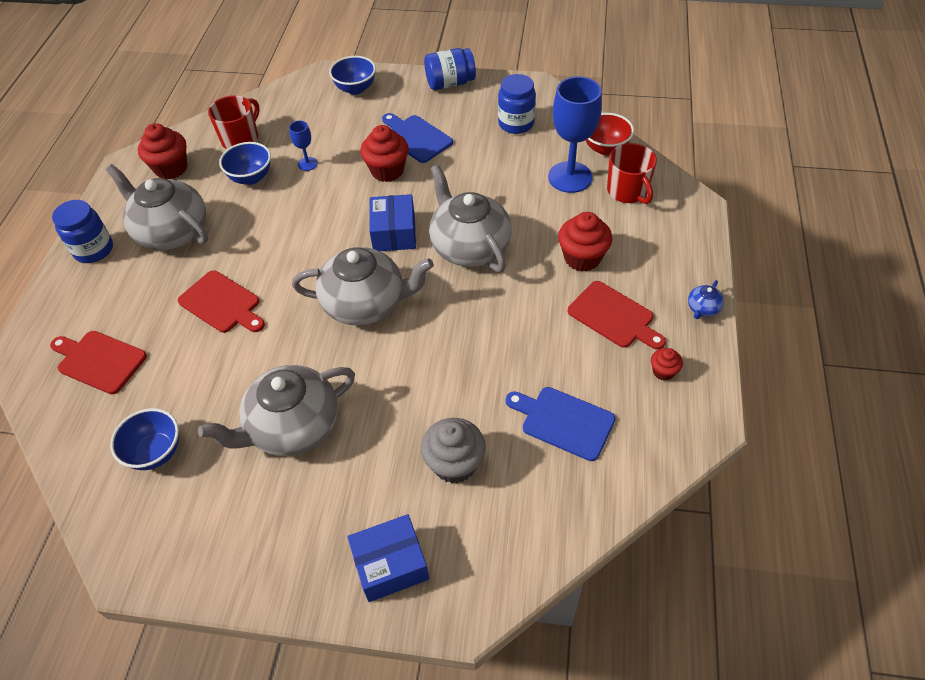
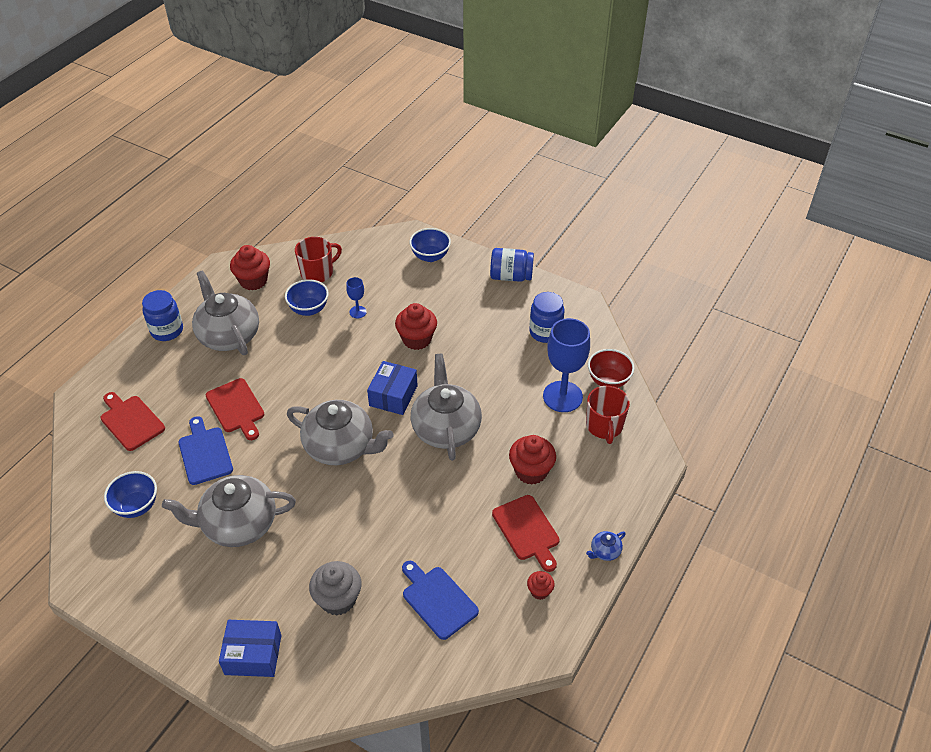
camera: 20 degrees right, 5 degrees down
blue cutting board [382,113,453,163] -> blue cutting board moved to [179,416,233,485]

